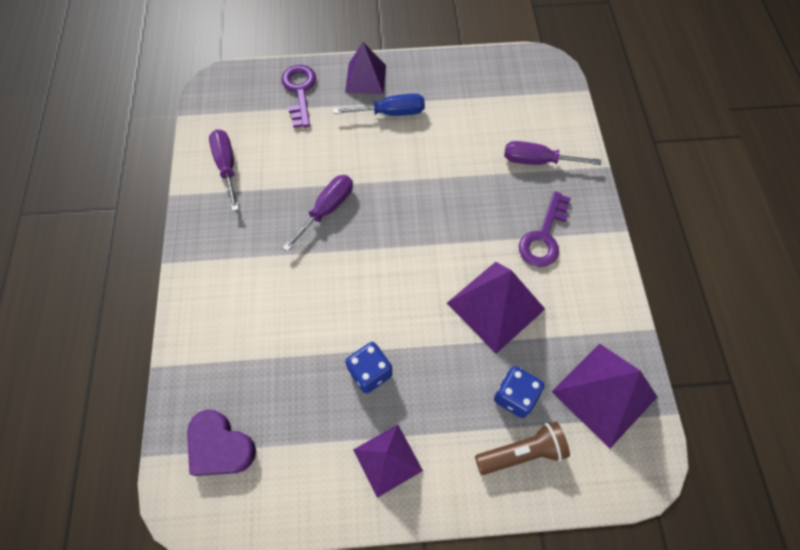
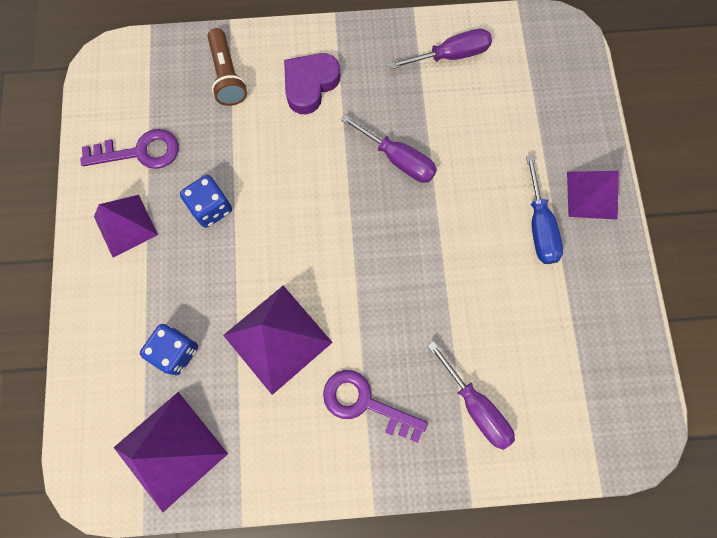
camera: 90 degrees right, 10 degrees up
purple heart [187,409,256,476] -> purple heart moved to [284,53,340,114]
purple key [281,65,316,128] -> purple key moved to [80,129,179,169]
brown flashlight [475,422,570,475] -> brown flashlight moved to [208,28,247,106]
purple screwdriver [504,141,601,165] -> purple screwdriver turned 135 degrees clockwise [427,341,515,450]

